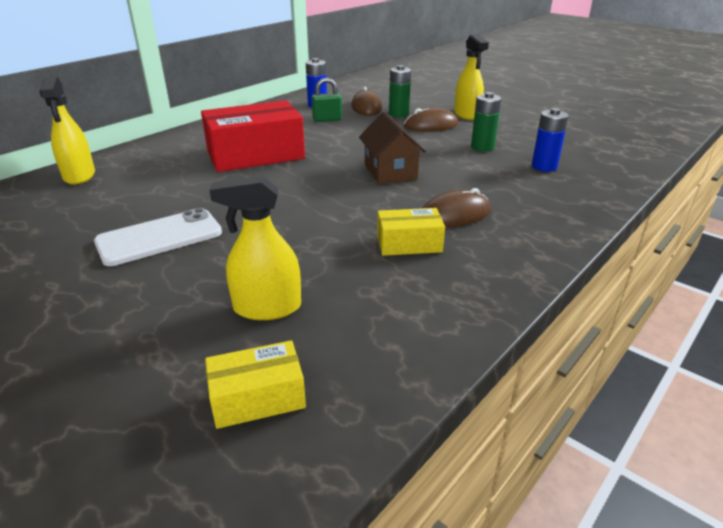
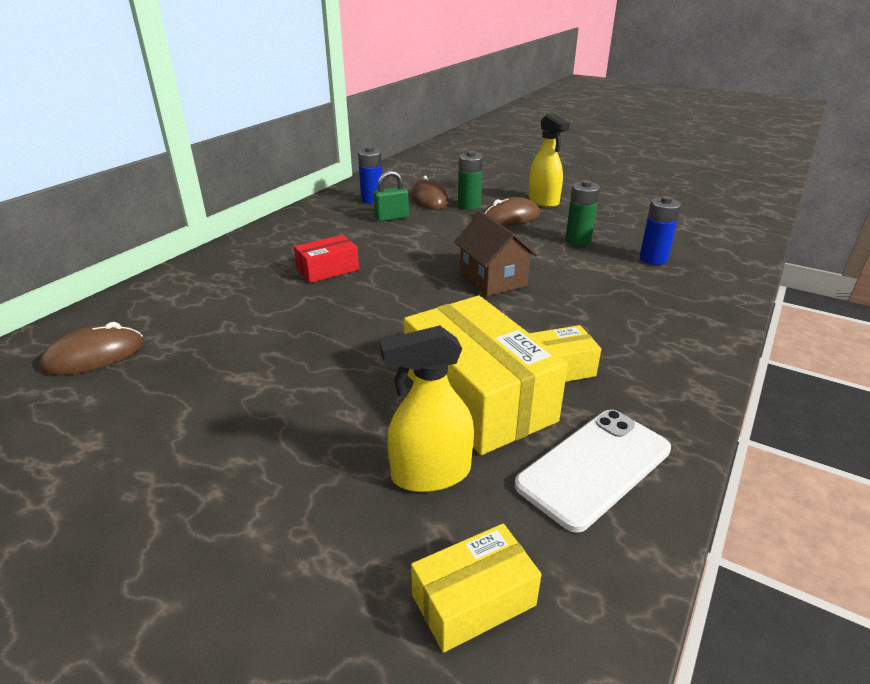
camera: 10 degrees left, 0 degrees up
yellow spray bottle [39,76,95,185] -> none
white phone [94,208,222,266] -> white phone moved to [515,410,671,533]
red box [201,100,305,172] -> red box [294,235,359,283], size x0.52
brown mouse [423,188,491,227] -> brown mouse moved to [39,322,144,375]
none -> yellow box [404,296,568,455]

